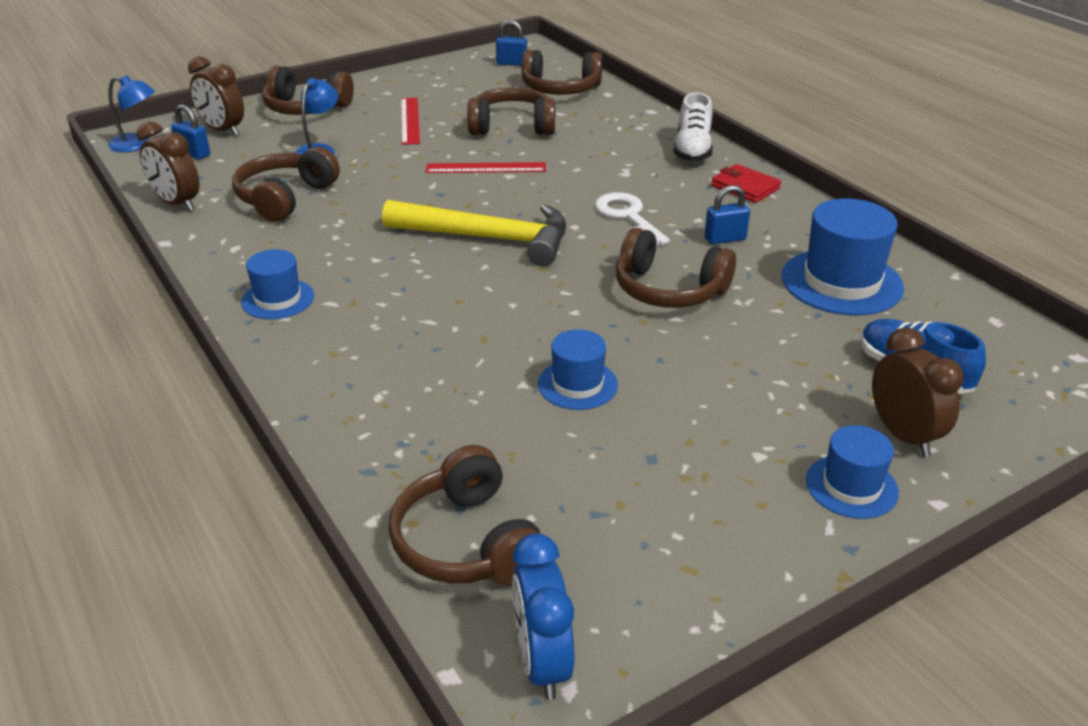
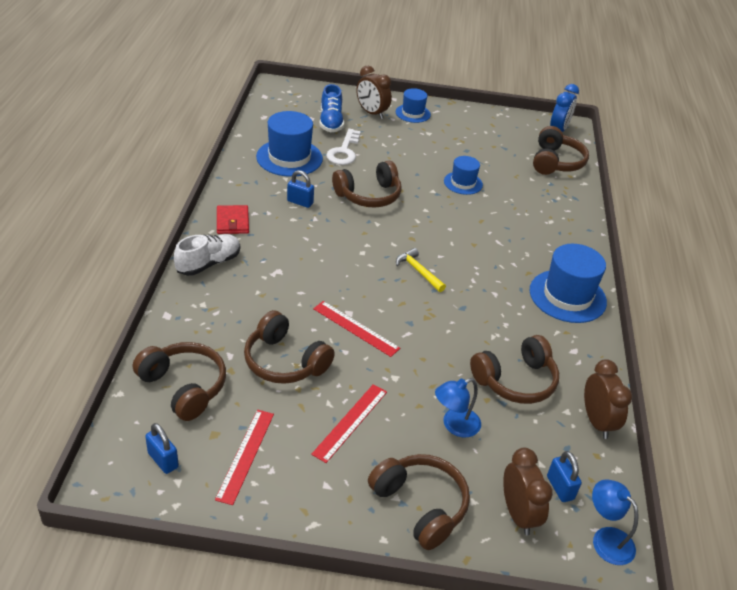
camera: 145 degrees left, 5 degrees up
blue hat [241,249,314,319] -> blue hat [530,244,607,323], size x1.70
yellow hammer [382,200,566,266] -> yellow hammer [396,248,446,292], size x0.49
white key [595,192,670,245] -> white key moved to [326,129,361,165]
brown headphones [616,227,736,308] -> brown headphones turned 90 degrees clockwise [332,161,402,207]
brown clock [872,328,963,456] -> brown clock turned 60 degrees counterclockwise [356,66,392,119]
none -> red ruler [215,410,274,505]

